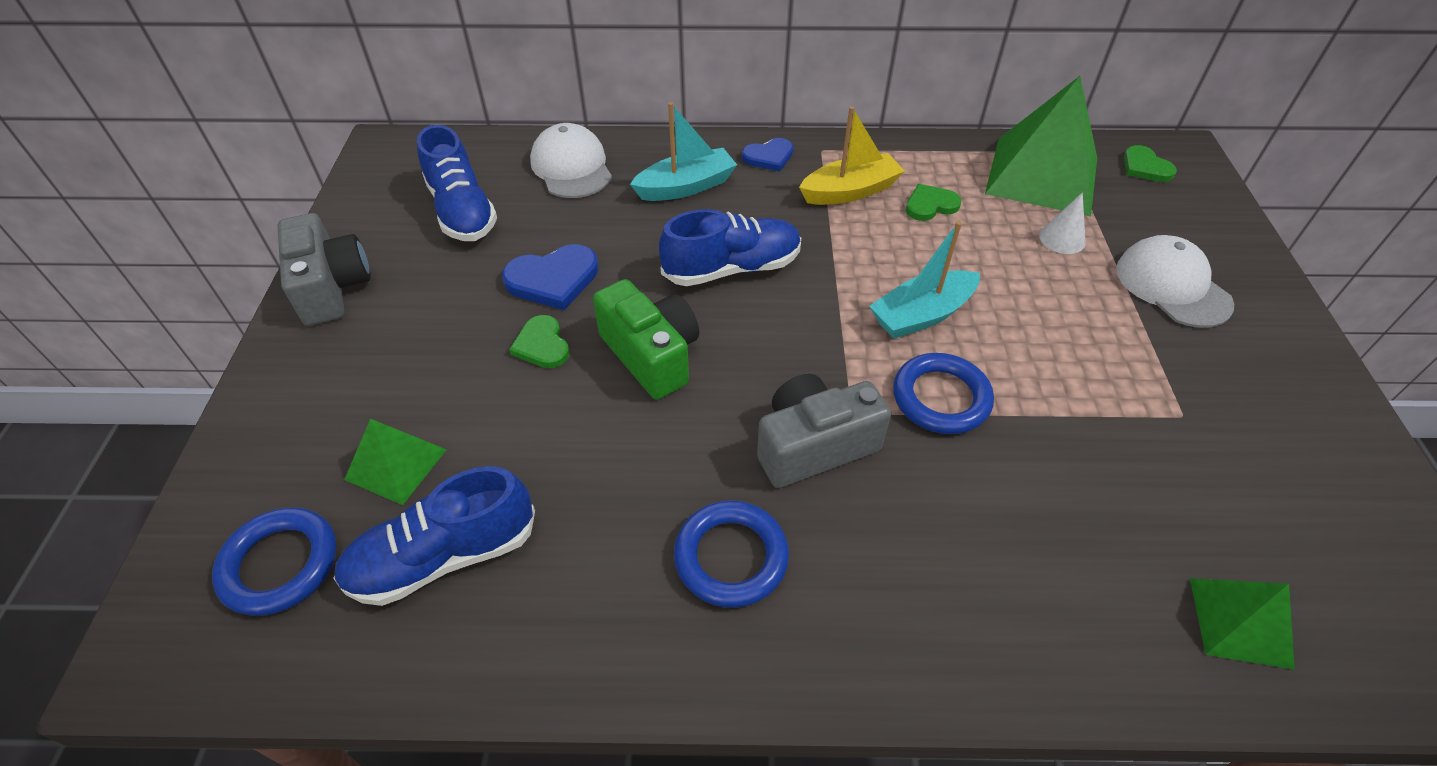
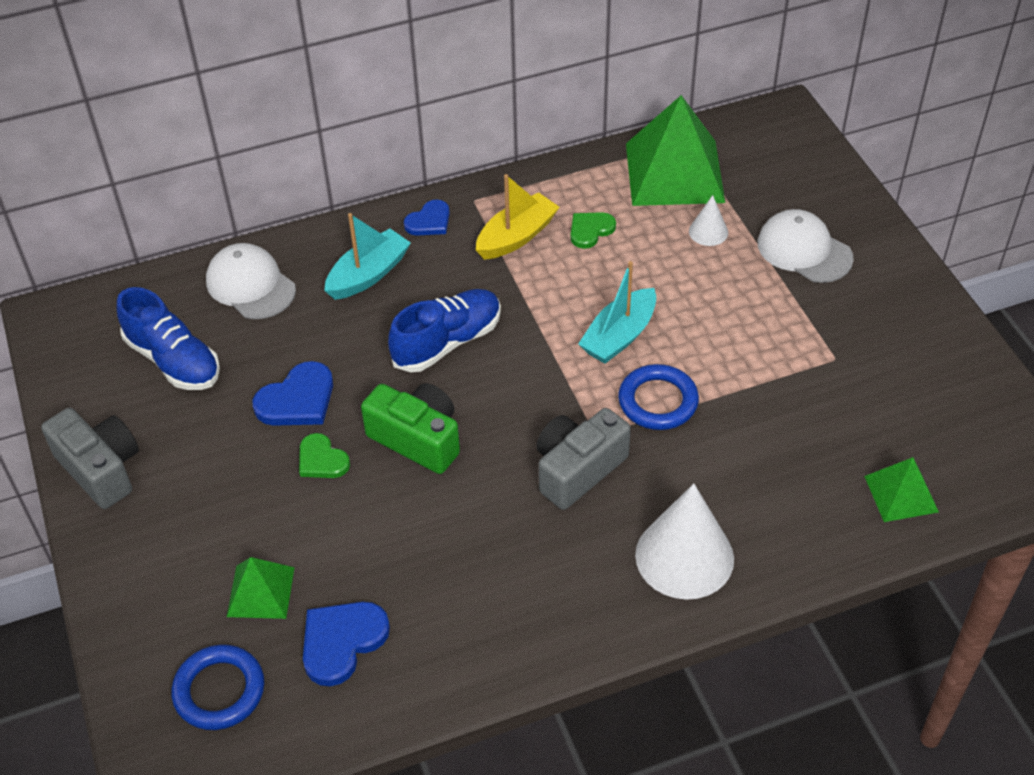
camera: 20 degrees left, 0 degrees up
blue shoe [333,466,535,606] -> blue heart [303,602,390,686]
blue ring [674,500,789,608] -> none
green heart [1124,145,1177,182] -> none
none -> white cone [635,483,734,600]

